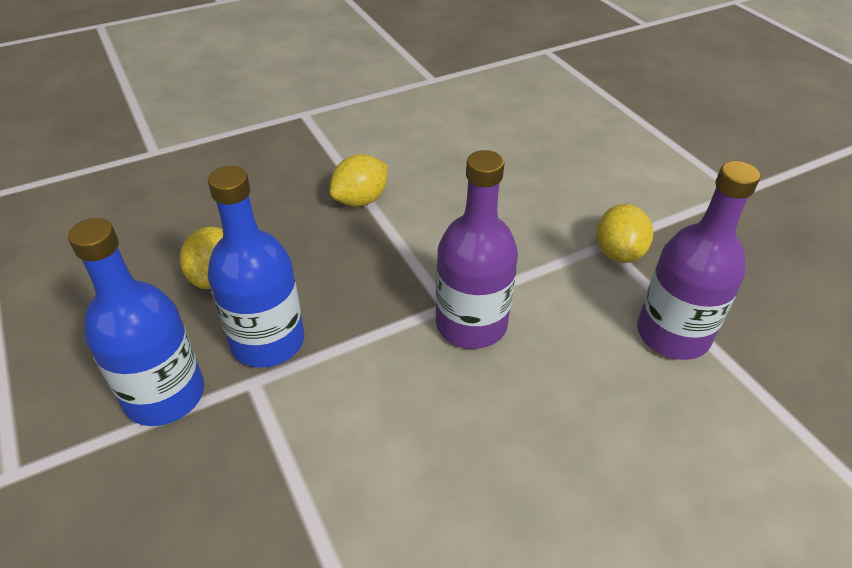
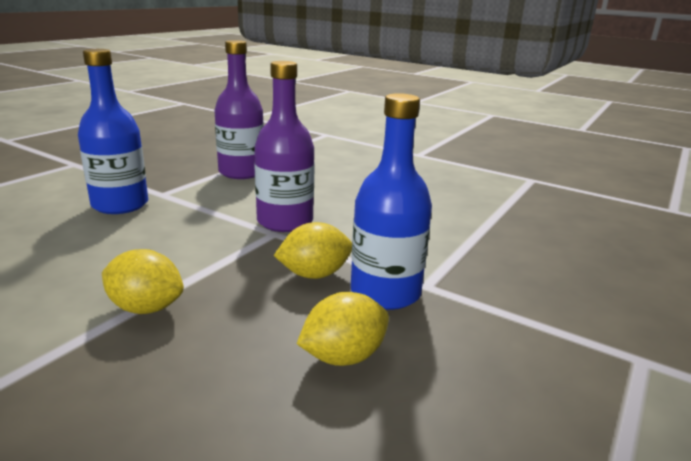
camera: 120 degrees left, 20 degrees down
blue bottle [68,218,204,426] -> blue bottle moved to [78,49,148,214]
yellow lemon [596,204,653,263] -> yellow lemon moved to [274,222,352,279]

